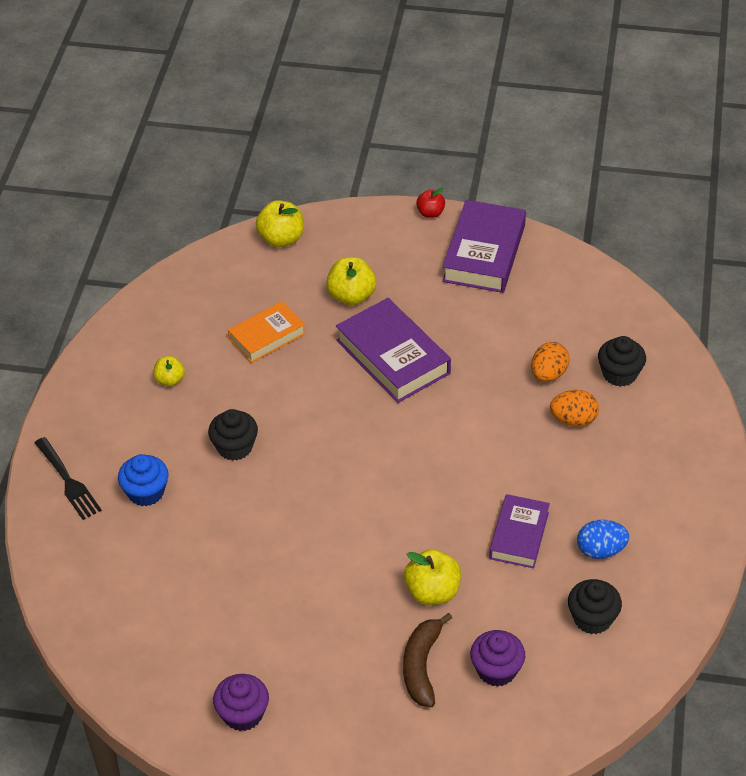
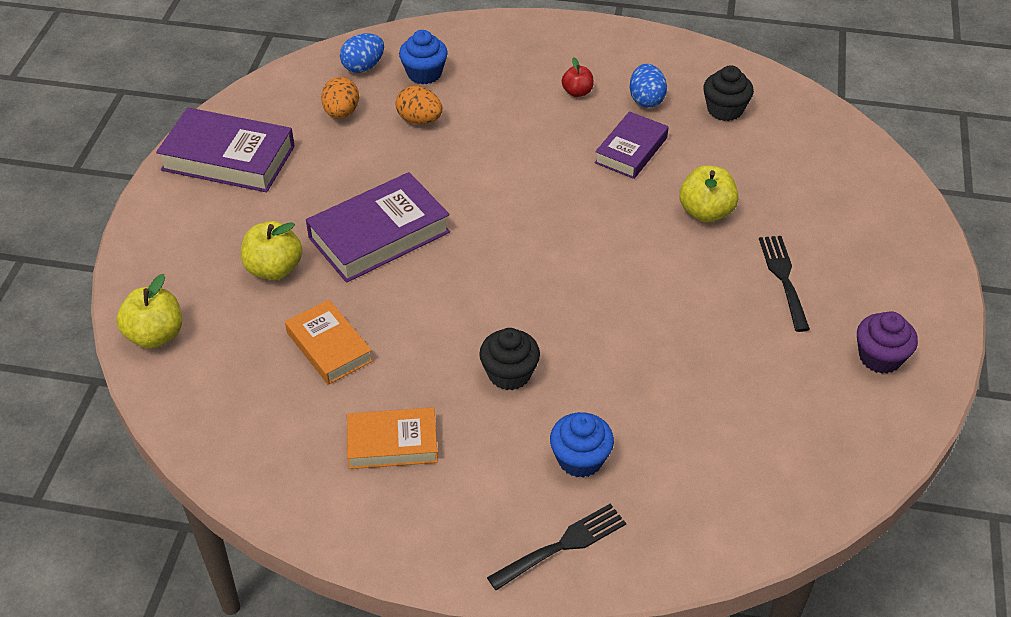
camera: 90 degrees left, 0 degrees up
yellow apple [153,356,185,386] -> orange book [347,407,438,469]
brown banana [403,613,452,707] -> none
red apple [416,188,445,218] -> red apple moved to [562,57,594,97]
purple cupcake [470,630,525,687] -> none
purple book [489,494,550,568] -> purple book turned 75 degrees counterclockwise [595,111,669,179]
orange egg [550,390,599,427] -> orange egg moved to [321,77,359,119]
black cupcake [598,336,646,387] -> blue cupcake [399,30,448,84]
none -> blue egg [340,33,384,73]
none -> black fork [759,236,810,332]

